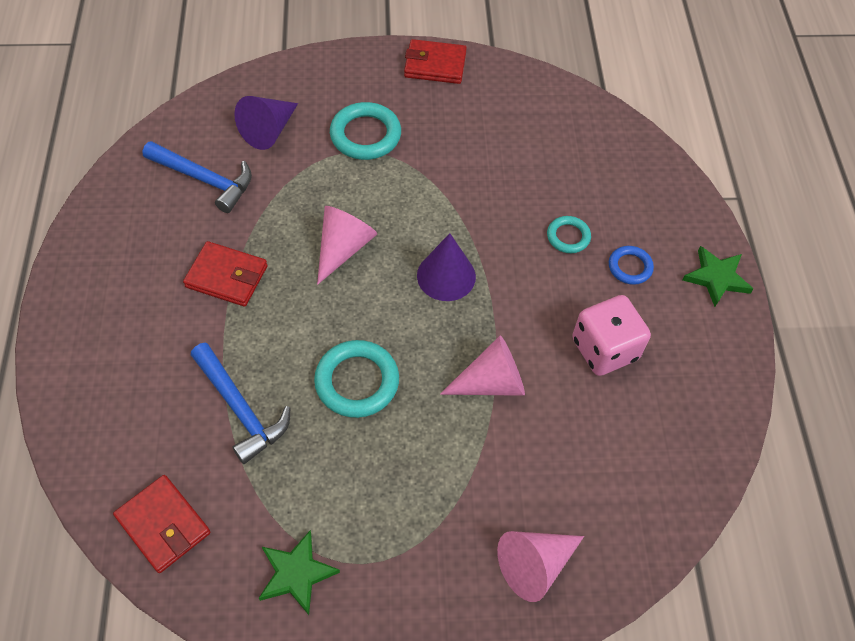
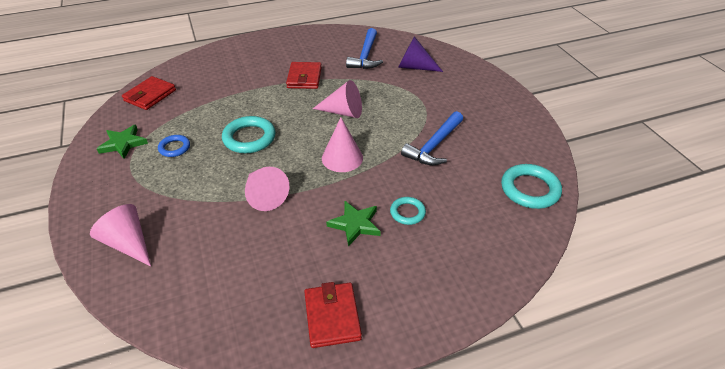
camera: 75 degrees right, 15 degrees down
blue hammer [191,343,291,464] -> blue hammer moved to [401,111,463,165]
turquoise ring [330,102,401,160] -> turquoise ring moved to [501,164,562,209]
red wallet [404,39,467,84] -> red wallet moved to [304,282,362,348]
purple cone [417,233,476,301] -> pink cone [322,118,363,172]
pink dice [572,295,651,376] -> none
blue ring [609,246,654,285] -> blue ring moved to [158,135,190,157]
green star [683,246,753,307] -> green star moved to [326,201,381,247]

